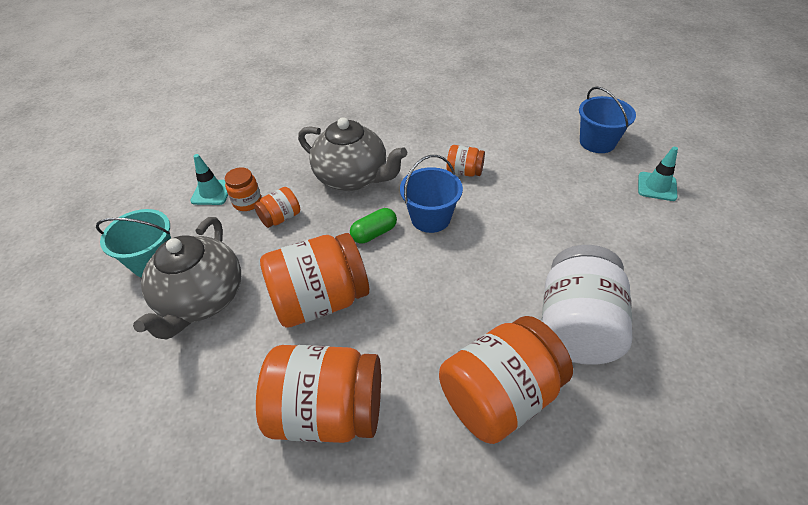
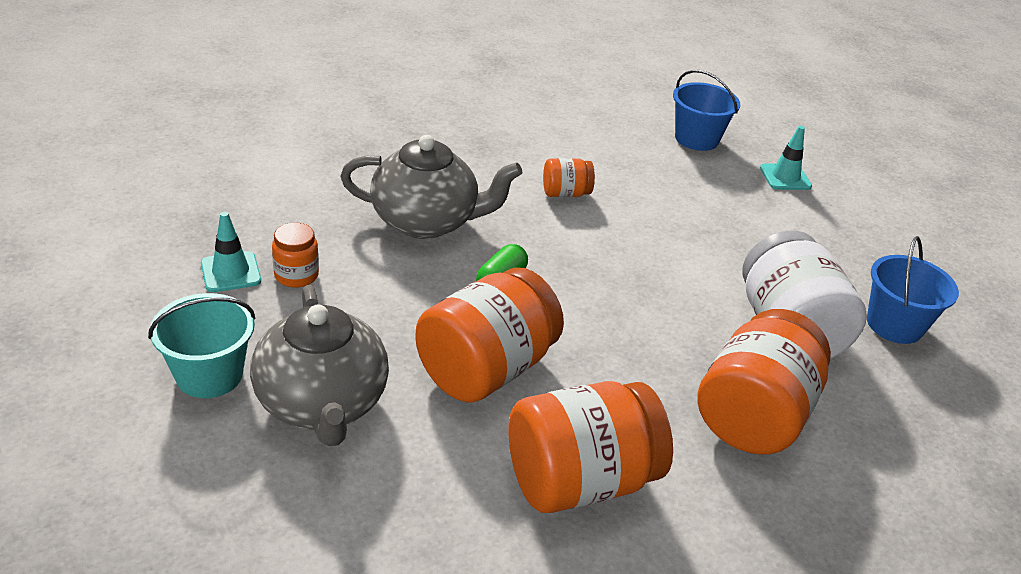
camera: 30 degrees left, 10 degrees down
orange jar [254,187,300,228] -> none
blue bucket [400,155,463,233] -> blue bucket moved to [867,236,959,344]

